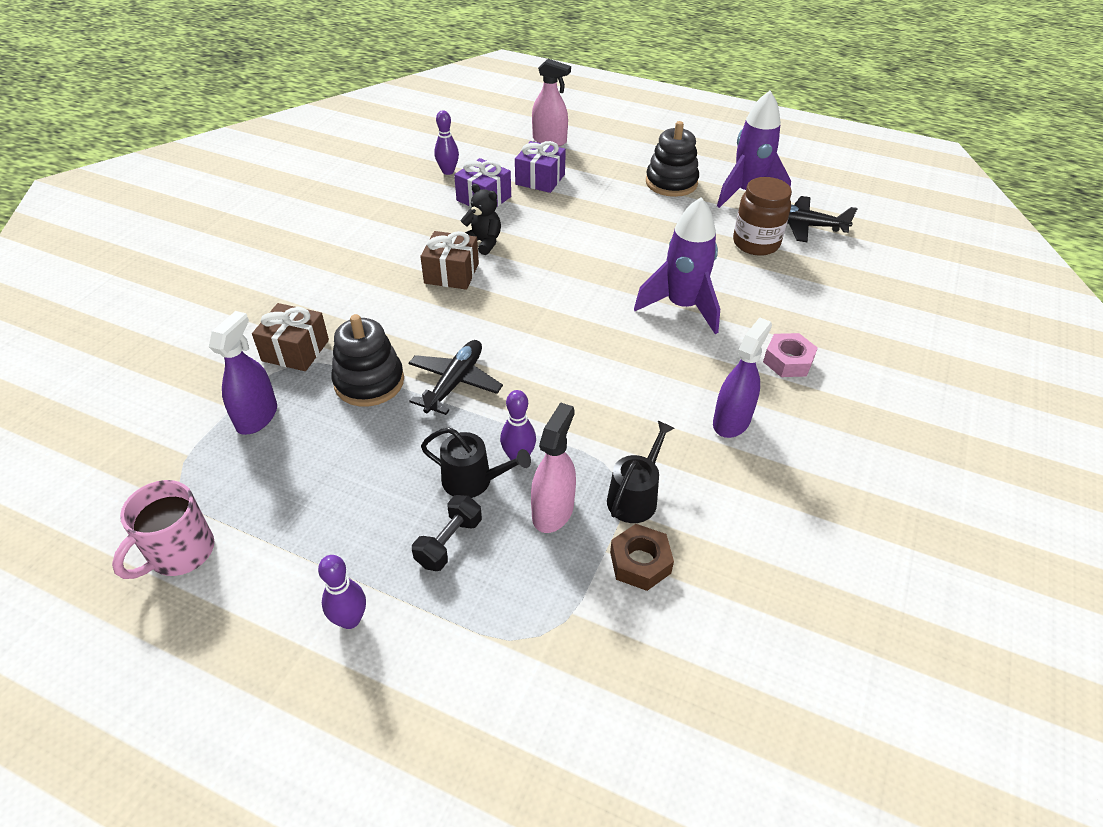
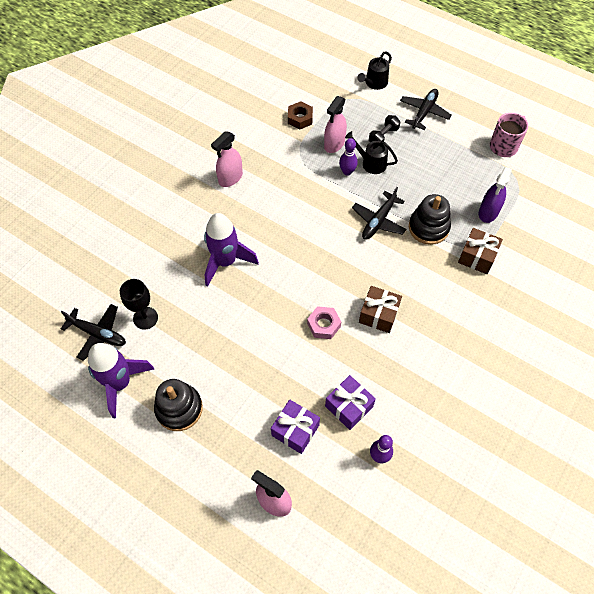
camera: 170 degrees left, 15 degrees up
purple bowling pin [318,555,366,629] -> black plane [400,89,452,130]
black teddy bear [460,184,501,255] -> none
black watering can [607,421,674,523] -> black watering can moved to [357,52,392,90]
purple spray bottle [713,317,772,438] -> pink spray bottle [211,131,243,187]
brown jar [733,177,792,256] -> black goblet [120,279,158,330]
pink nut [763,333,818,377] -> pink nut moved to [307,306,341,339]

